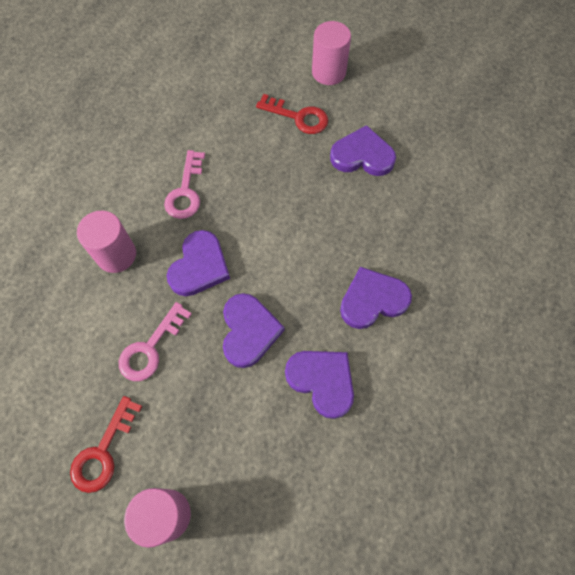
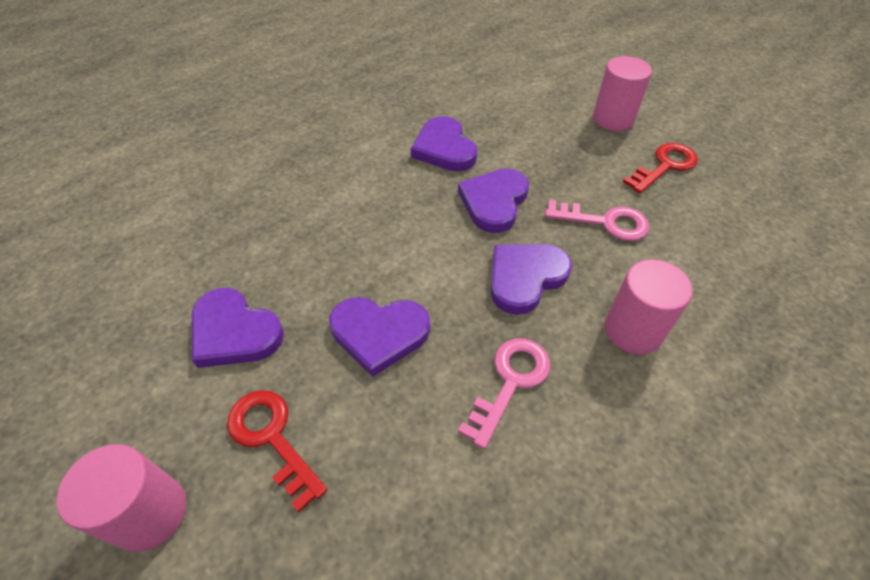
camera: 155 degrees left, 15 degrees down
pink key [119,302,192,381] -> pink key turned 45 degrees clockwise [545,199,649,241]
purple heart [340,267,412,329] -> purple heart moved to [329,297,430,377]

